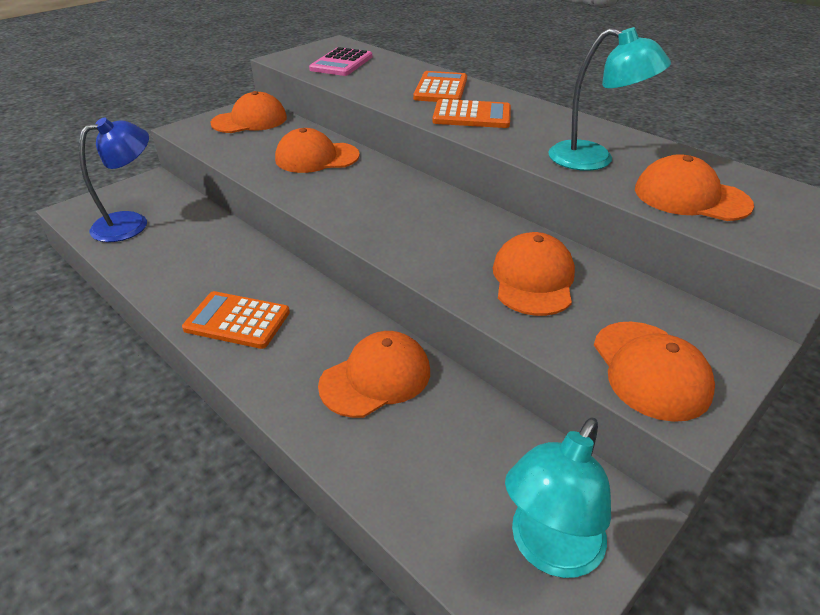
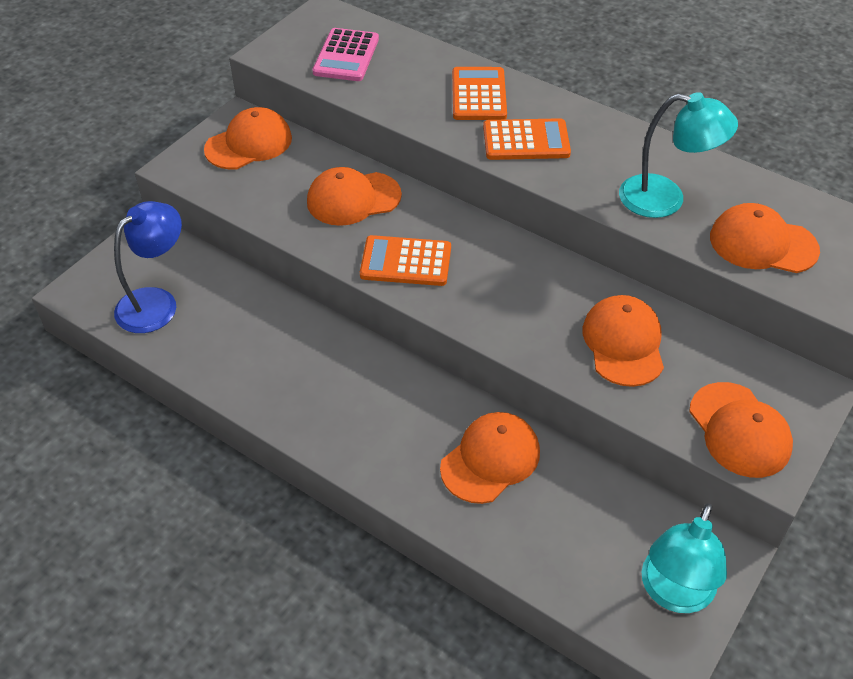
camera: 10 degrees left, 10 degrees up
orange calculator [182,291,290,349] -> orange calculator moved to [360,235,451,286]

